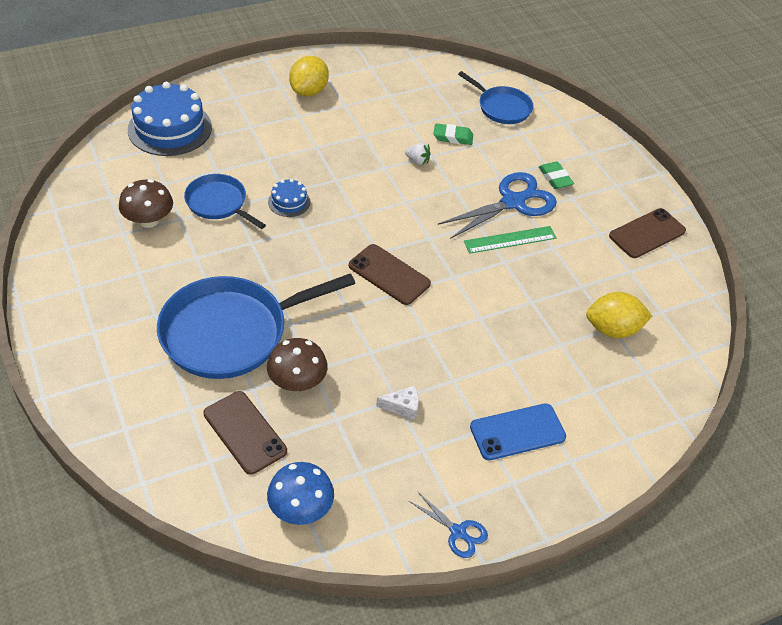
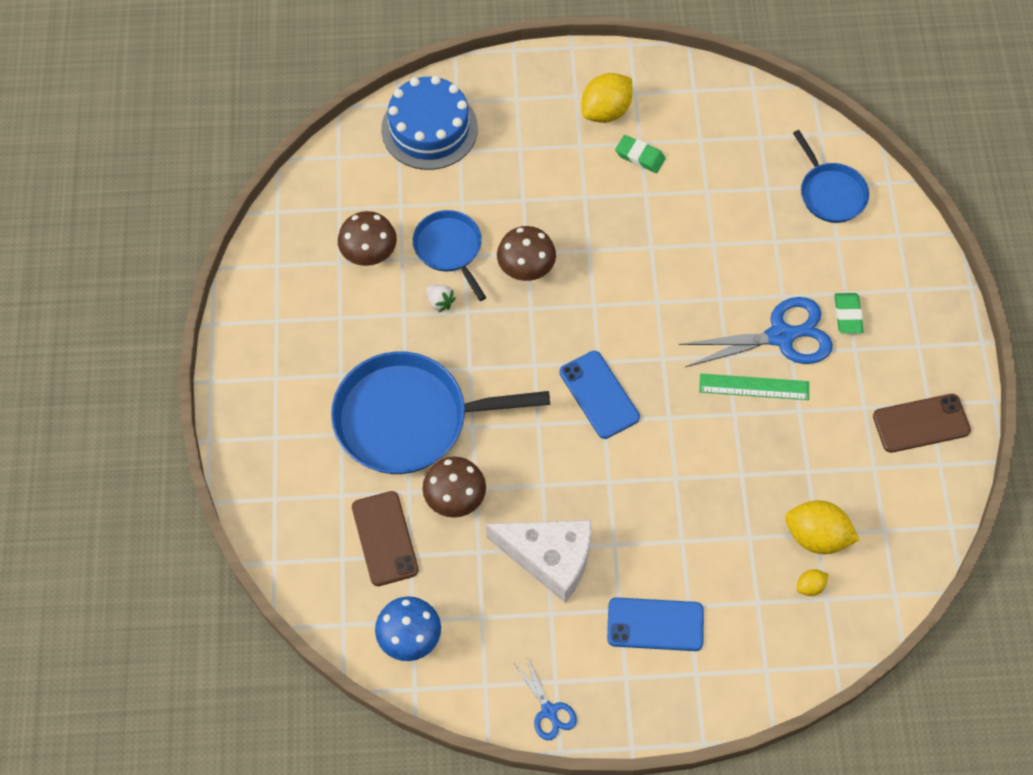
camera: 25 degrees right, 15 degrees up
blue cake [268,179,310,217] -> brown mushroom [497,226,556,281]
brown phone [349,244,431,305] -> blue phone [559,351,640,439]
white cheese [376,386,419,420] -> white cheese [486,520,592,603], size x2.38
white strawberry [405,143,431,165] -> white strawberry moved to [426,285,456,313]
green eraser [433,123,473,145] -> green eraser moved to [615,135,666,173]
none -> yellow lemon [797,569,828,596]

